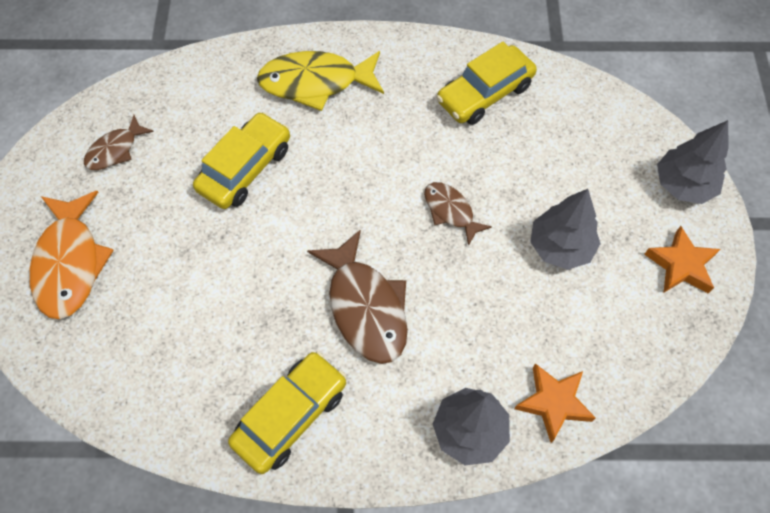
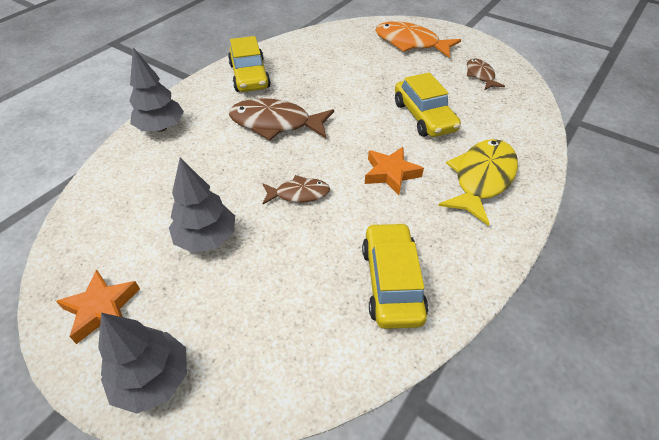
camera: 125 degrees right, 15 degrees down
orange star [514,363,596,443] -> orange star moved to [365,147,424,195]

